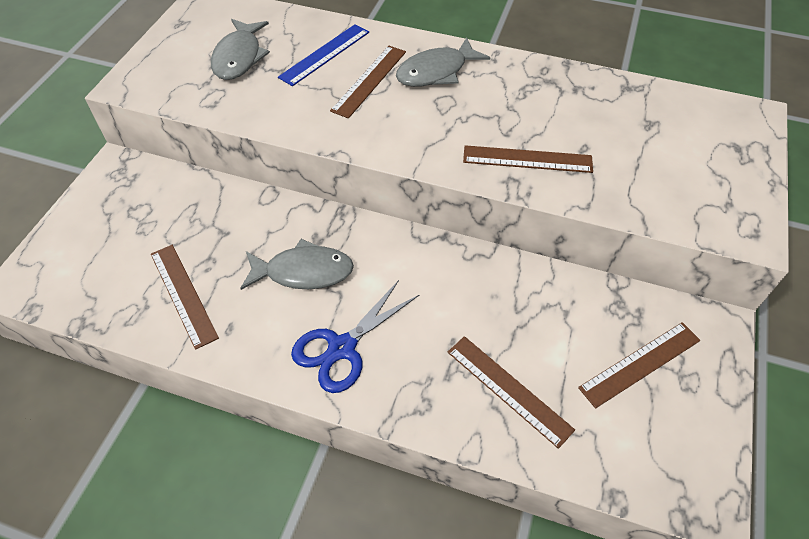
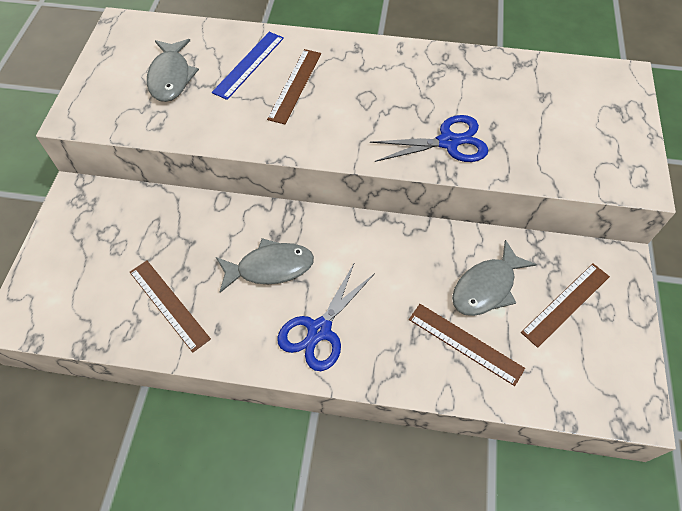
camera: 10 degrees left, 5 degrees up
grey fish [396,37,490,87] -> grey fish moved to [452,240,537,316]
brown ruler [463,145,593,173] -> blue scissors [370,115,488,162]

